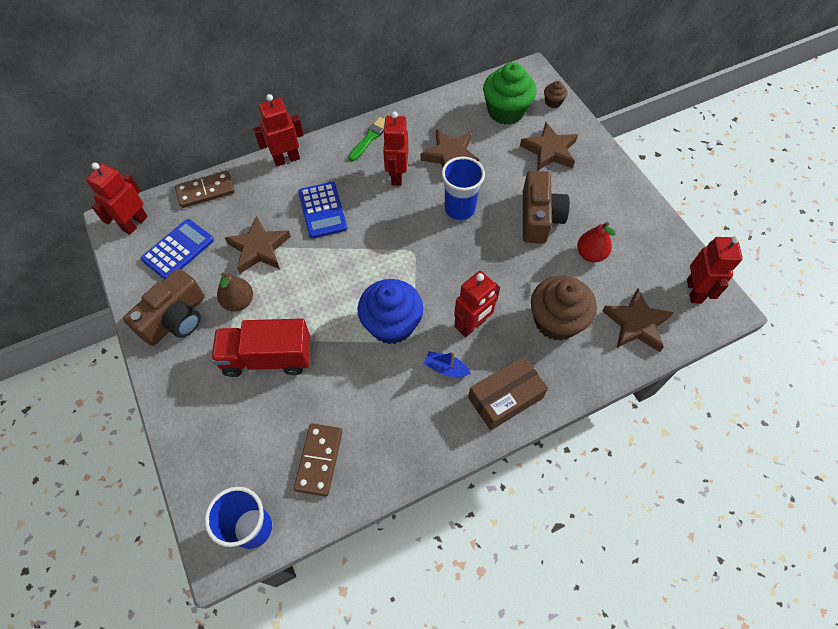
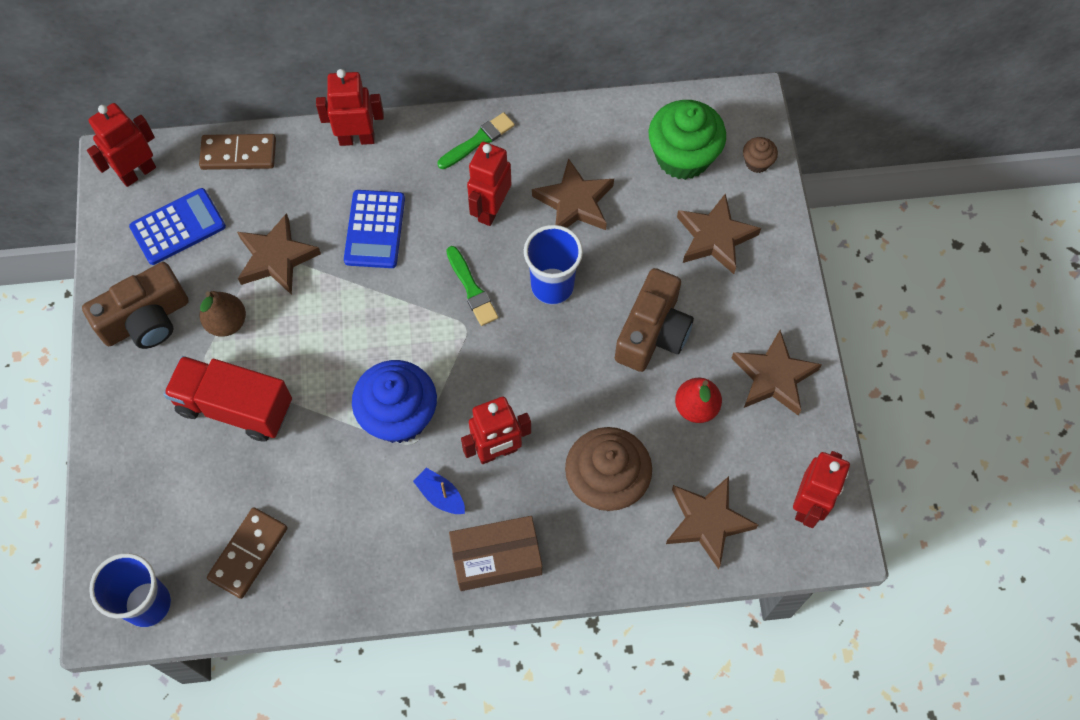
camera: 20 degrees right, 5 degrees up
none -> green brush [446,246,498,326]
none -> brown star [732,330,822,416]

